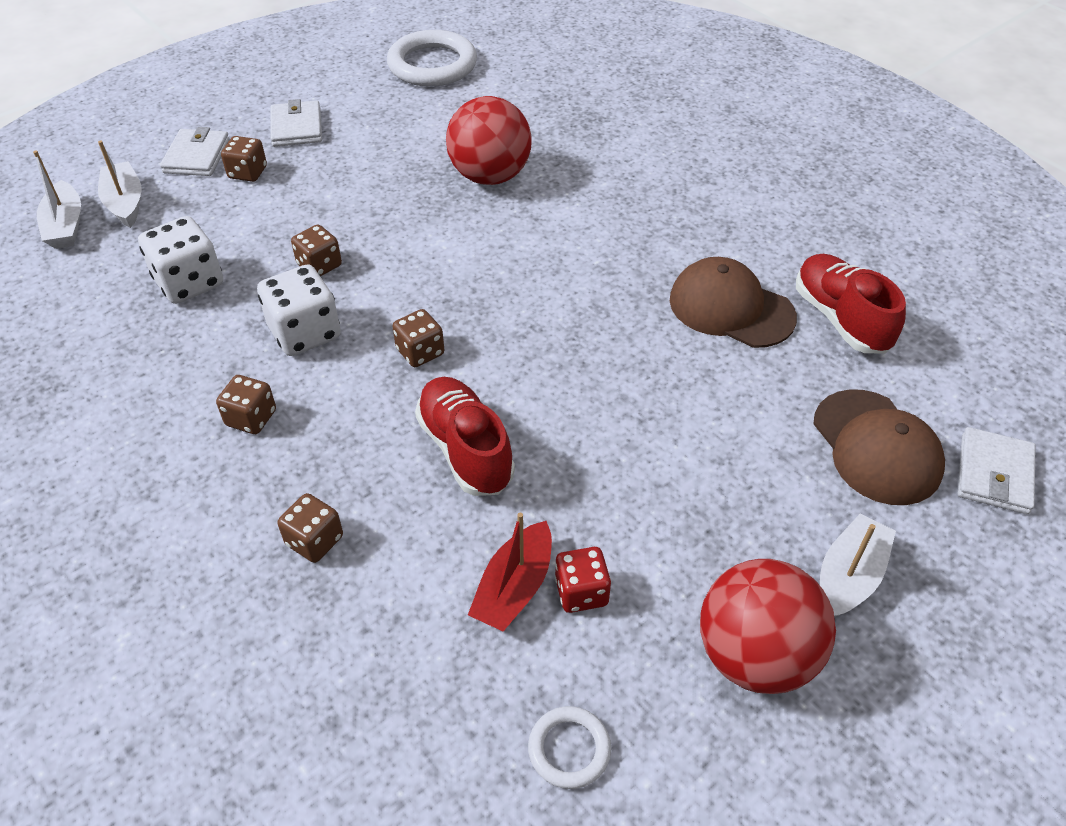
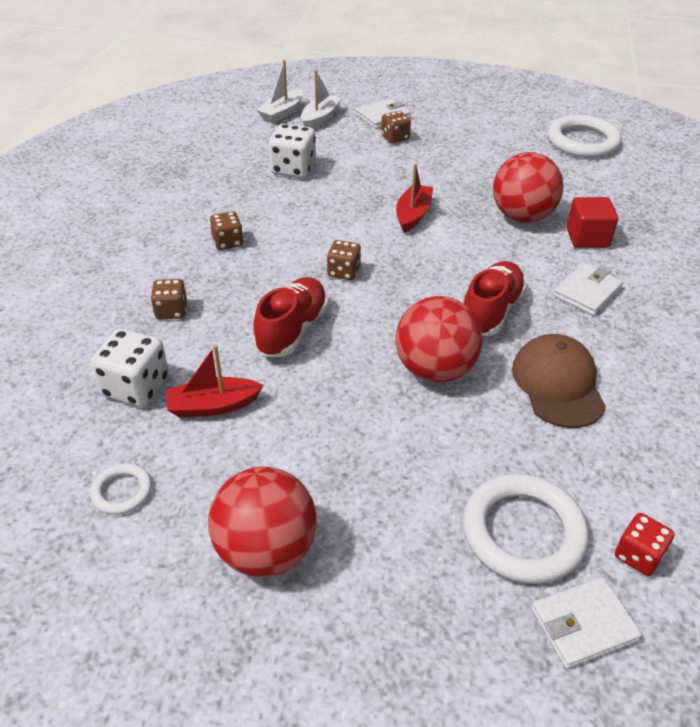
camera: 50 degrees right, 5 degrees down
white dice [257,265,341,356] -> white dice moved to [91,329,169,407]
white wallet [270,99,322,147] -> white wallet moved to [553,263,623,316]
brown dice [291,225,342,276] -> none
red dice [555,547,611,613] -> red dice moved to [615,513,674,576]
red shoe [796,254,906,353] -> red shoe moved to [464,261,526,336]
brown cap [813,389,945,505] -> white ring [463,474,589,584]
white boat [820,513,896,617] -> none
none -> red boat [396,163,433,233]
none -> red ball [396,296,482,382]
none -> red cube [566,197,618,248]

